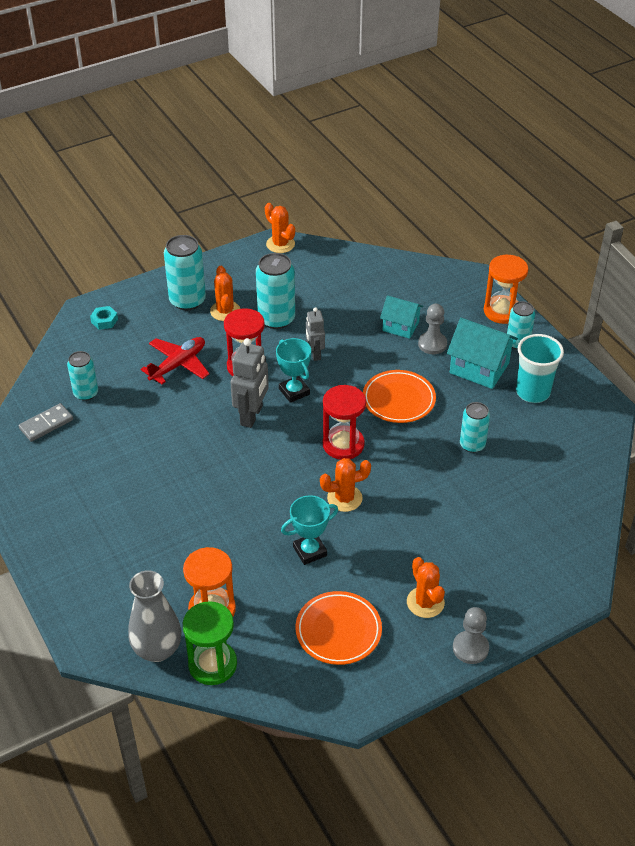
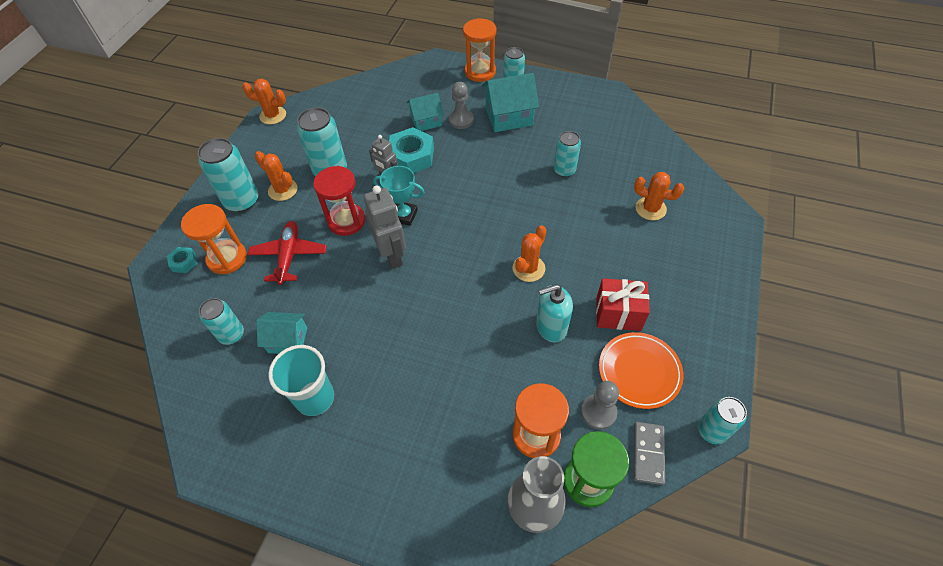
camera: 40 degrees left, 10 degrees up
grey domino [19,403,73,442] -> grey domino moved to [634,422,665,485]
turquoise trophy [281,495,338,565] -> turquoise soap dispenser [536,284,573,343]
red hourglass [323,385,366,460] -> none
orange plate [363,370,436,423] -> none
orange cactus [407,557,445,618] -> orange cactus moved to [634,172,684,220]
grey pawn [453,607,489,664] -> grey pawn moved to [581,381,619,430]
turquoise cup [516,334,564,403] -> turquoise cup moved to [268,345,334,416]
none -> orange hourglass [181,204,247,274]
none -> turquoise house [256,312,307,354]
none -> turquoise nut [389,127,434,173]
none -> red gift [596,278,650,331]
none -> turquoise can [698,397,747,444]

